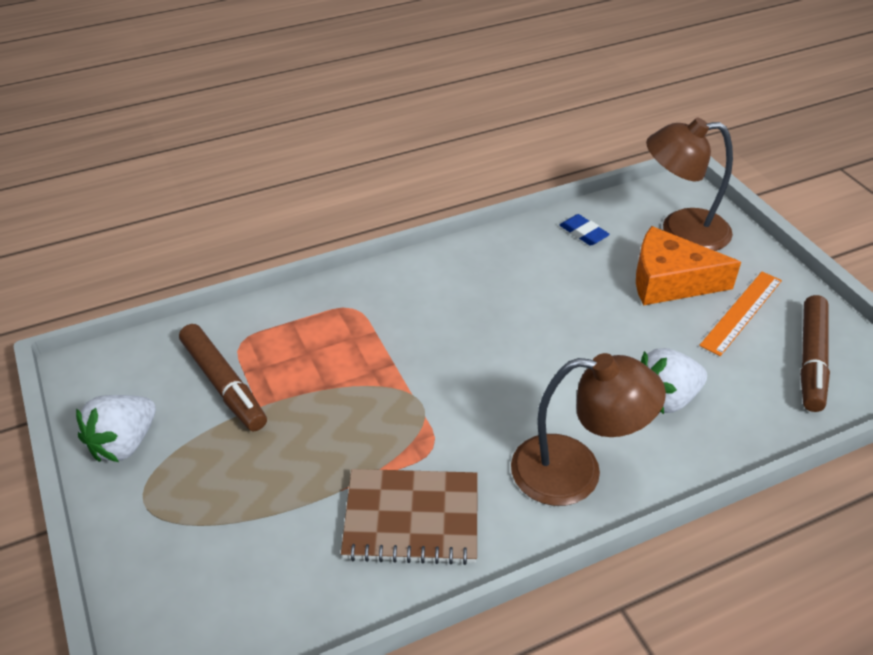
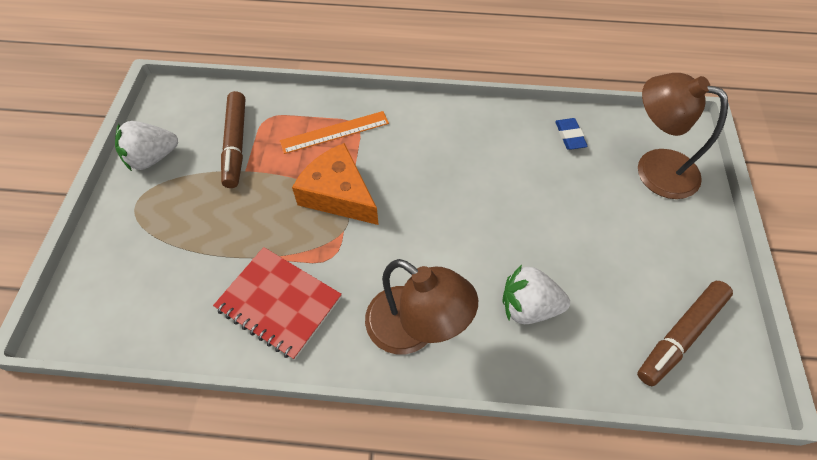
camera: 30 degrees right, 15 degrees up
brown notebook [341,469,478,565] -> red notebook [213,247,342,360]
orange cheese [636,226,741,306] -> orange cheese moved to [292,143,379,225]
orange ruler [699,272,782,356] -> orange ruler moved to [280,111,389,154]

